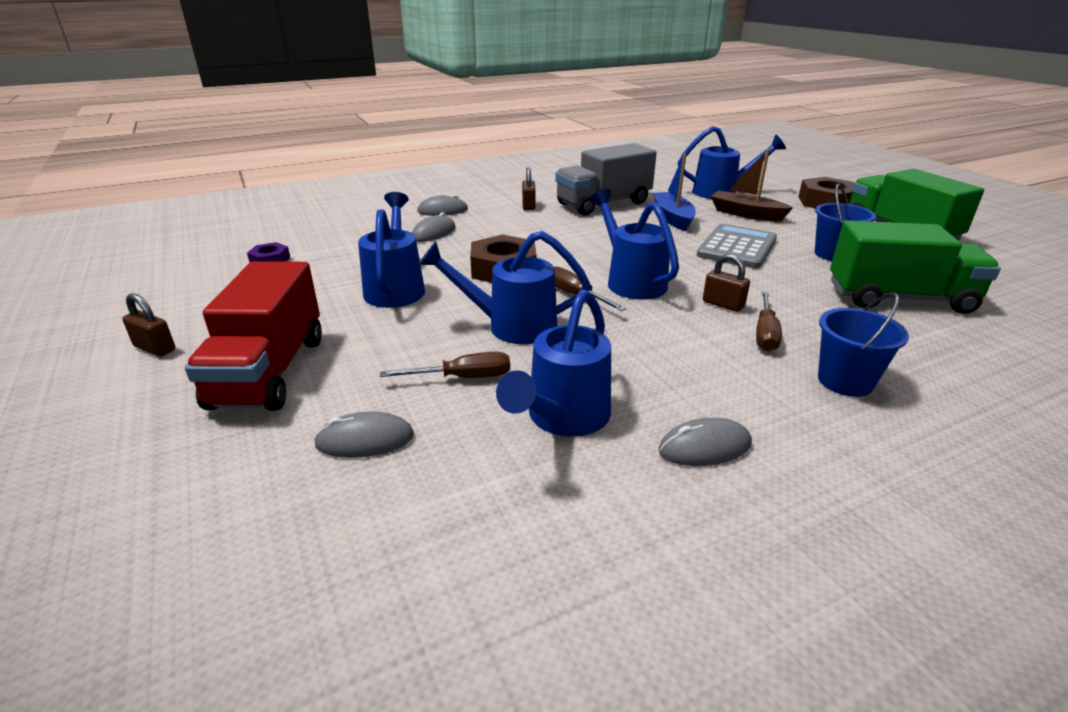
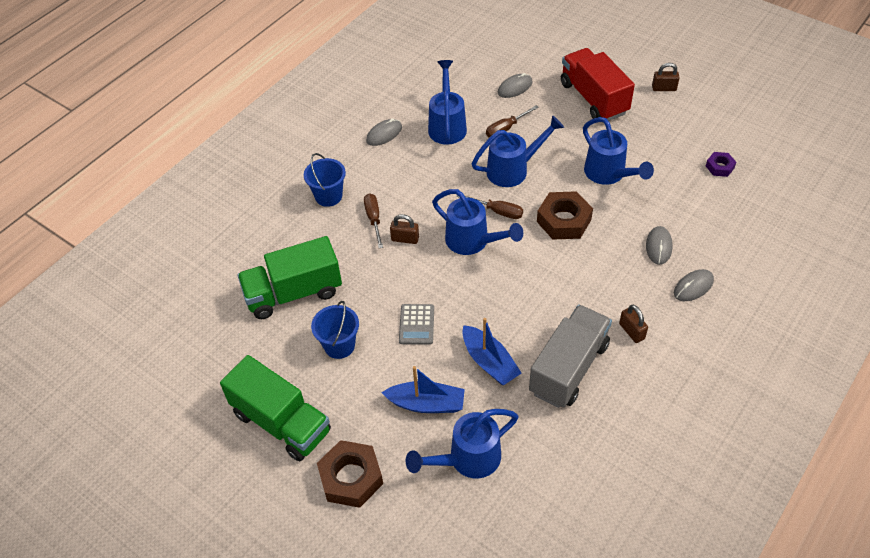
camera: 155 degrees right, 20 degrees up
grey calculator [696,224,777,269] -> grey calculator [399,304,434,345], size x0.64
brown boat [711,149,793,221] -> blue boat [382,366,465,413]

